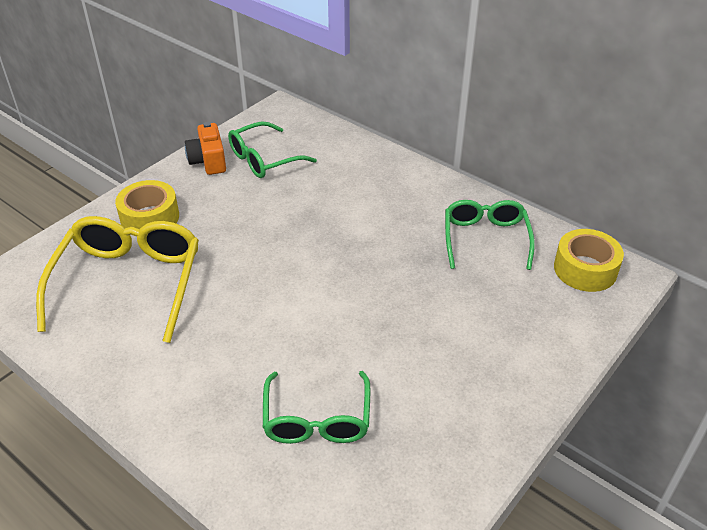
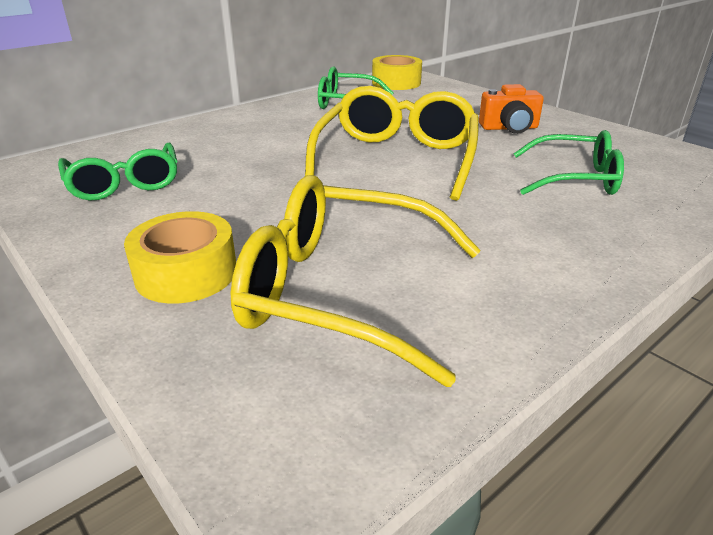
camera: 80 degrees left, 10 degrees down
orange camera [185,122,226,175] -> orange camera moved to [479,84,544,134]
none -> yellow glasses [305,86,479,201]

